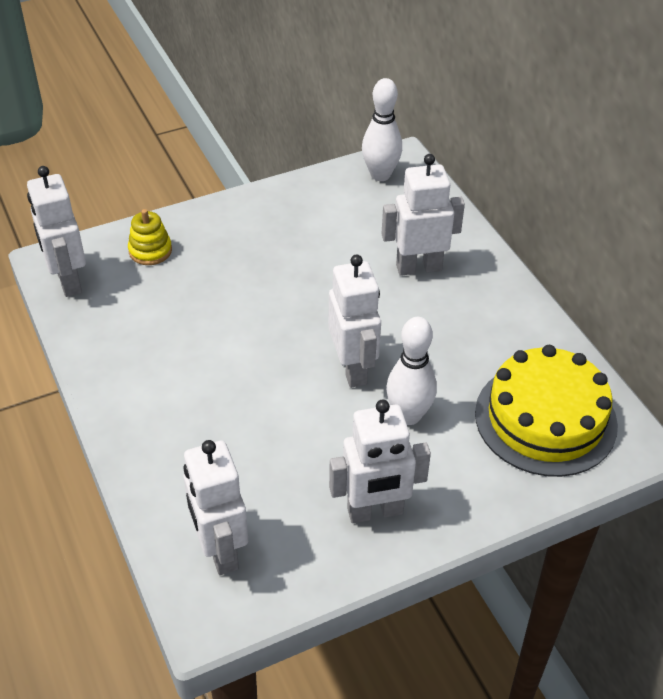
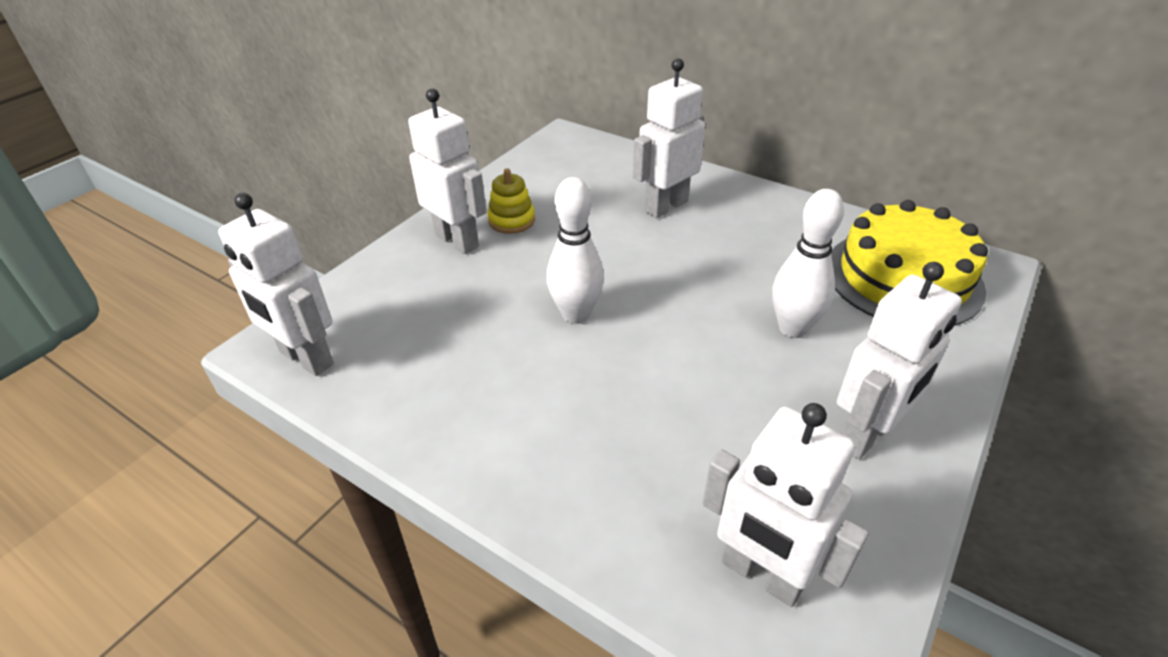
camera: 30 degrees left, 5 degrees down
yellow stacking toy [128,209,172,265] -> yellow stacking toy moved to [487,168,535,234]
white robot [328,254,381,388] -> white robot moved to [408,88,487,254]
white bowling pin [362,78,402,181] -> white bowling pin moved to [547,177,604,324]

